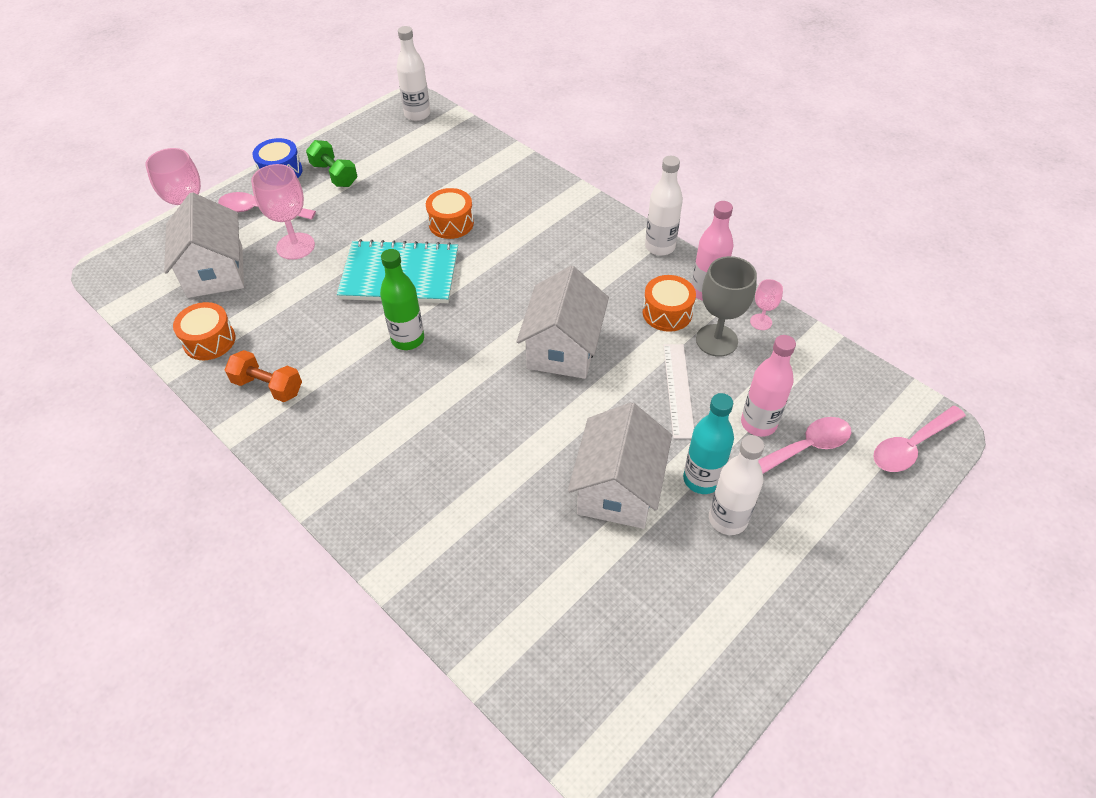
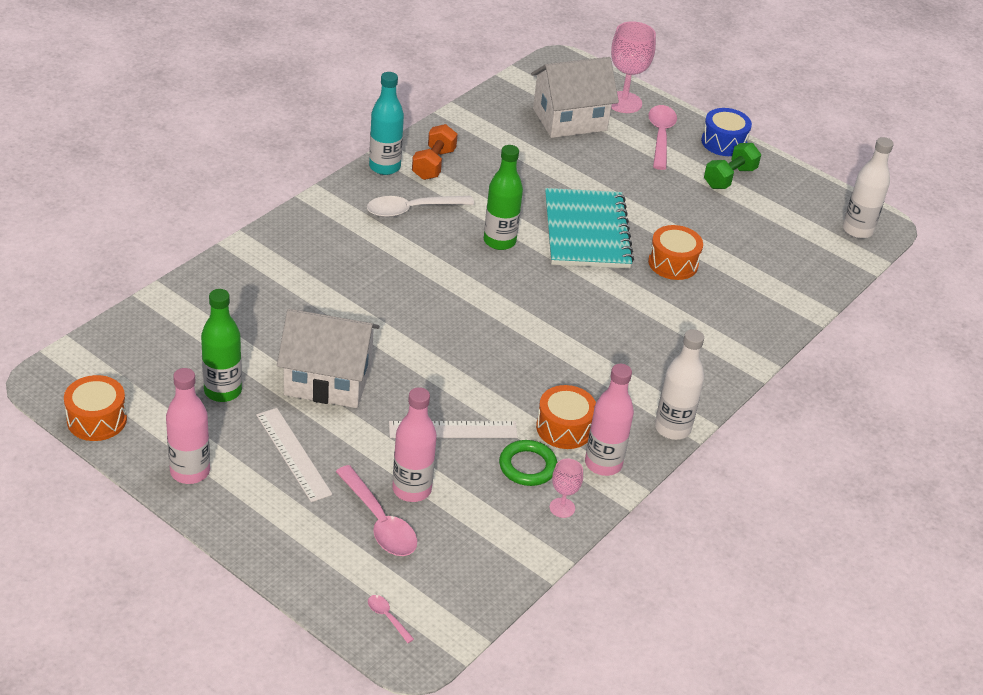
camera: 80 degrees right, 10 degrees down
orange drum [173,302,236,360] -> orange drum moved to [64,375,127,441]
pink goblet [251,164,315,260] -> none
white house [517,266,609,379] -> none
turquoise bottle [683,393,734,494] -> turquoise bottle moved to [369,72,404,175]
grey goblet [696,256,757,357] -> green ring [499,440,557,486]
white bottle [709,435,764,535] -> white ruler [256,408,333,503]
pink spoon [873,406,966,472] -> pink spoon [368,595,414,643], size x0.46
none -> pink bottle [166,368,210,484]
none -> green bottle [201,289,242,402]
none -> white spoon [367,196,474,217]

